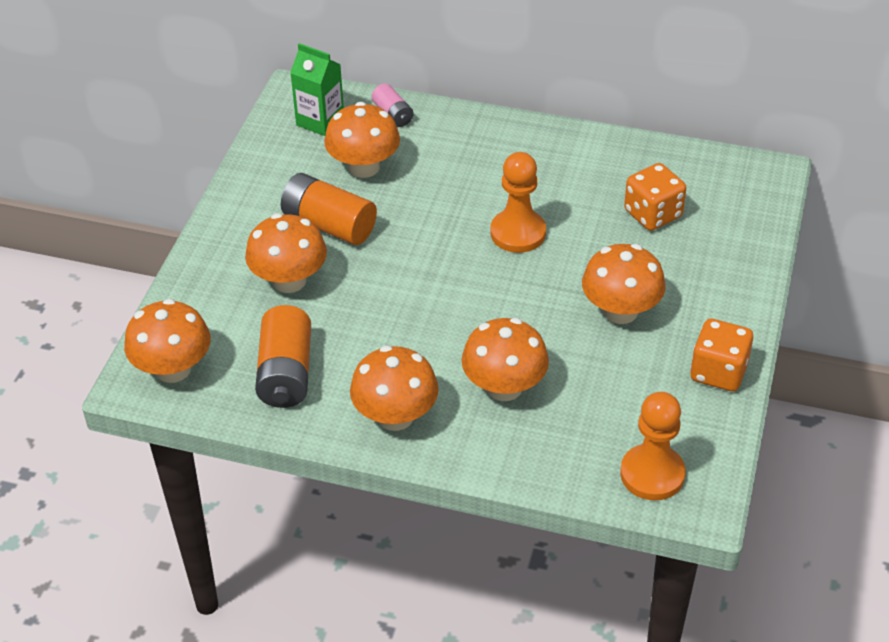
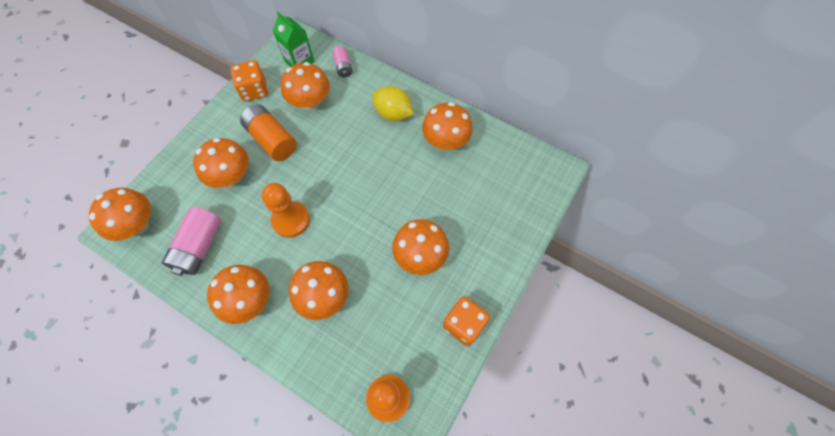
camera: 15 degrees right, 20 degrees up
orange battery [255,305,311,408] -> pink battery [162,207,222,276]
orange pawn [490,152,546,253] -> orange pawn moved to [262,183,310,238]
orange dice [624,163,686,231] -> orange dice moved to [231,60,268,102]
none -> yellow lemon [372,86,414,121]
none -> orange mushroom [422,102,473,150]

